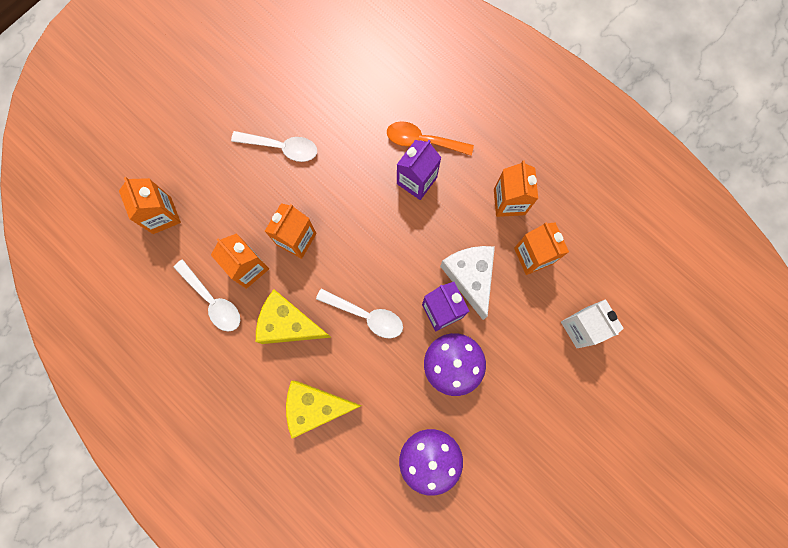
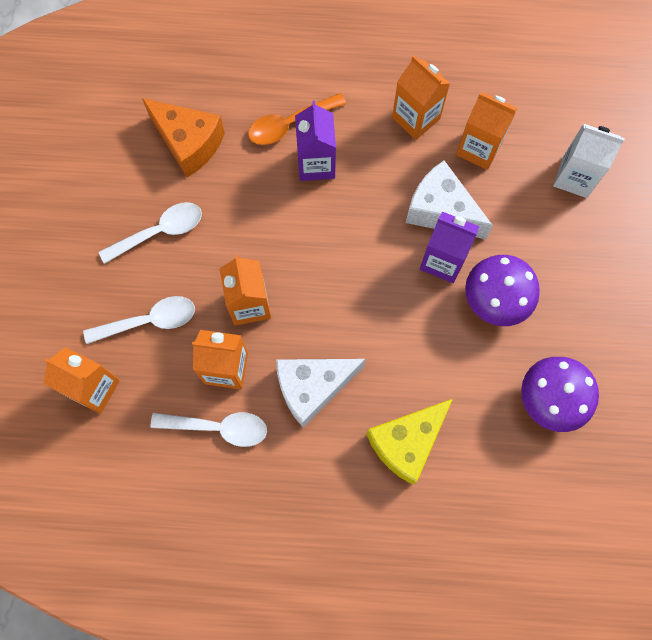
camera: 40 degrees left, 5 degrees down
yellow cheese [256,290,332,344] -> white cheese [276,359,365,428]
white spoon [316,289,403,338] -> white spoon moved to [83,296,195,344]
none -> orange cheese [142,98,225,177]

